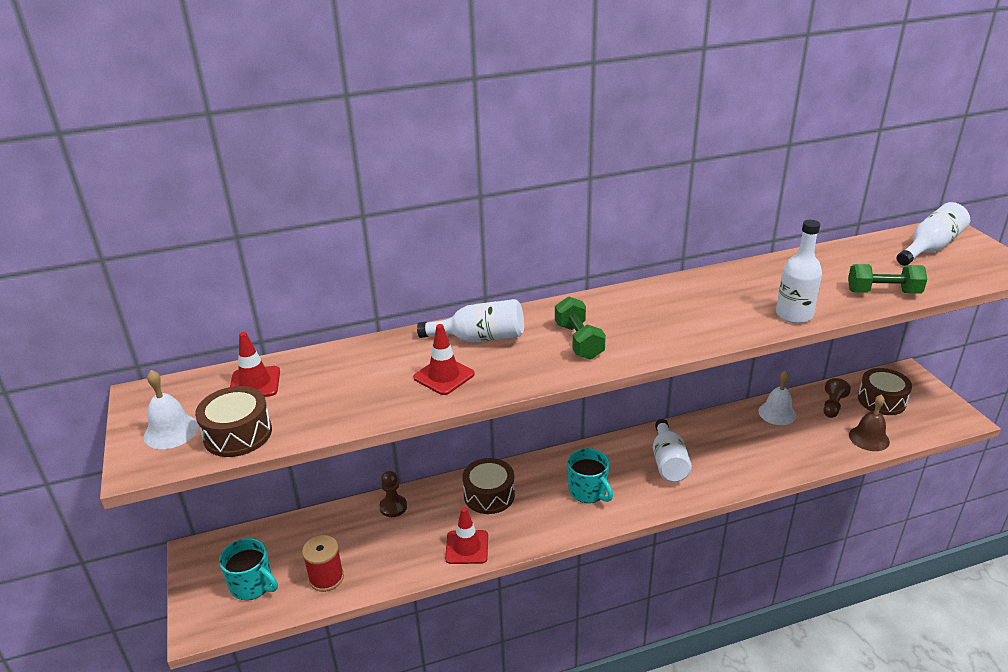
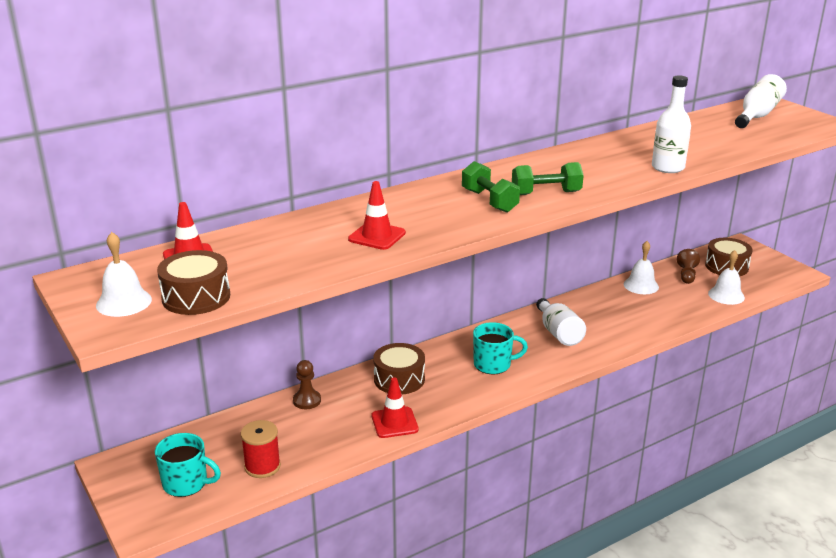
camera: 15 degrees left, 5 degrees down
white bottle [417,299,524,342] -> none
turquoise mug [568,448,613,503] -> turquoise mug turned 45 degrees counterclockwise [473,322,528,374]
green dumbbell [848,264,927,294] -> green dumbbell moved to [512,162,584,195]
brown bell [849,394,890,451] -> white bell [708,250,745,305]

